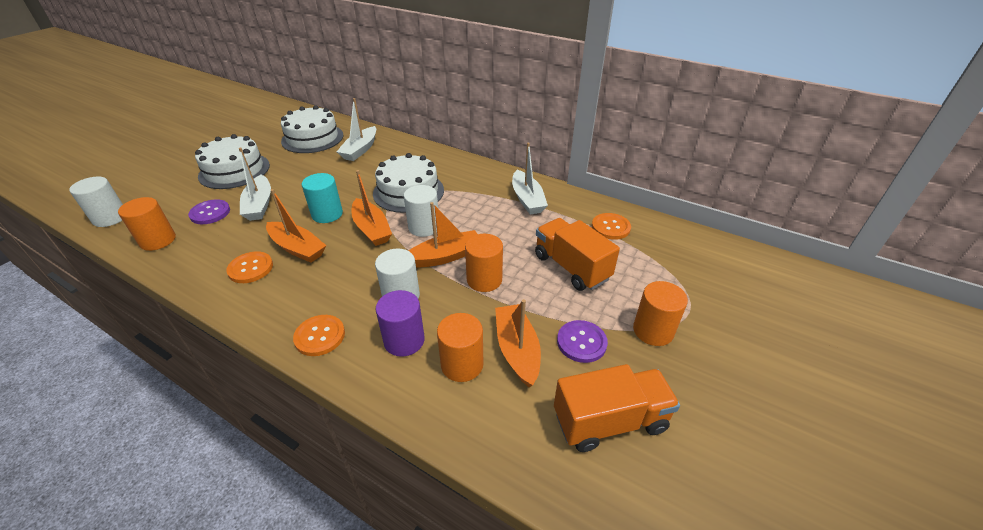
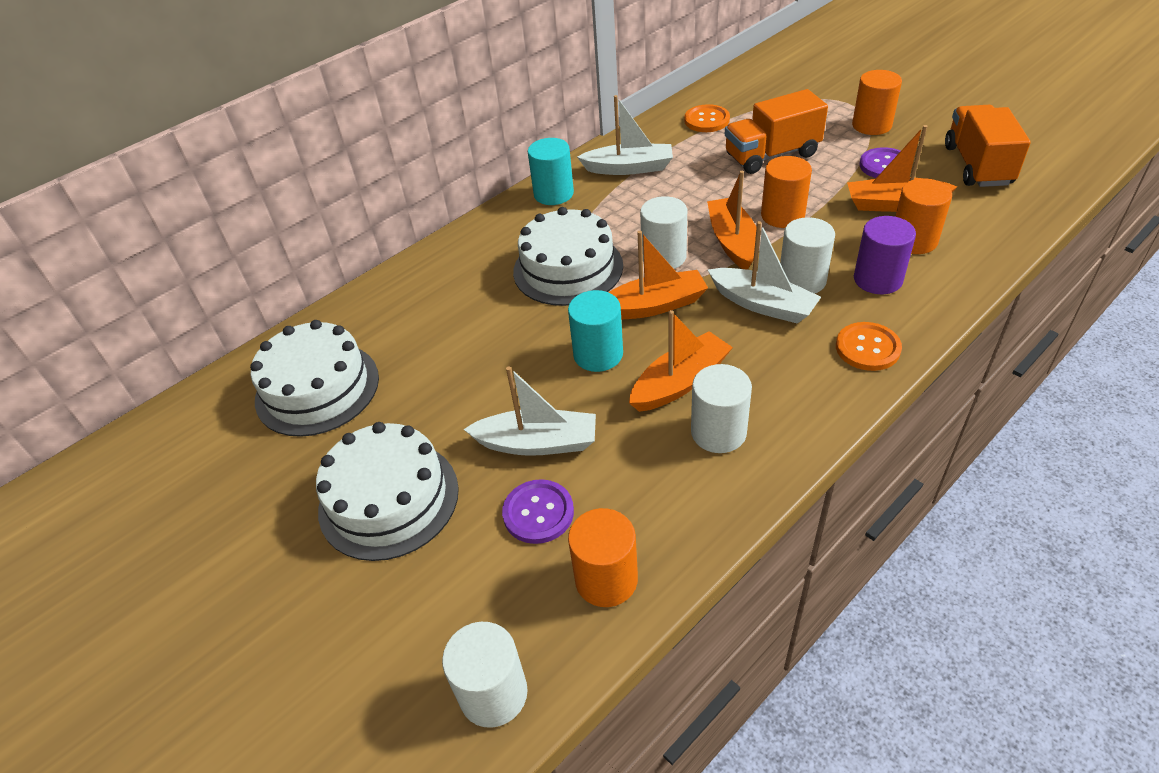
camera: 70 degrees left, 5 degrees up
orange button [226,251,273,283] -> white cylinder [691,364,752,453]
white boat [337,98,376,161] -> white boat moved to [708,221,821,324]
none -> turquoise cylinder [528,138,574,205]

